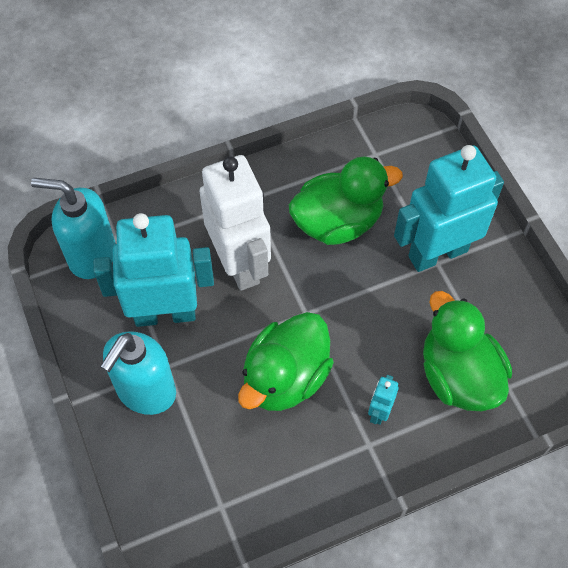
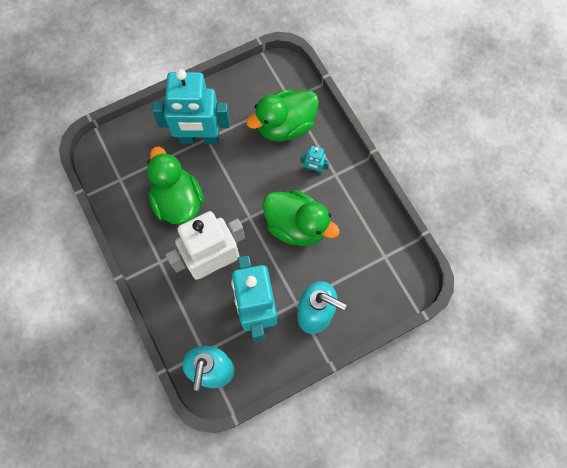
camera: 95 degrees left, 10 degrees up
turquoise robot [394,145,504,272] -> turquoise robot turned 60 degrees counterclockwise [152,69,230,144]

